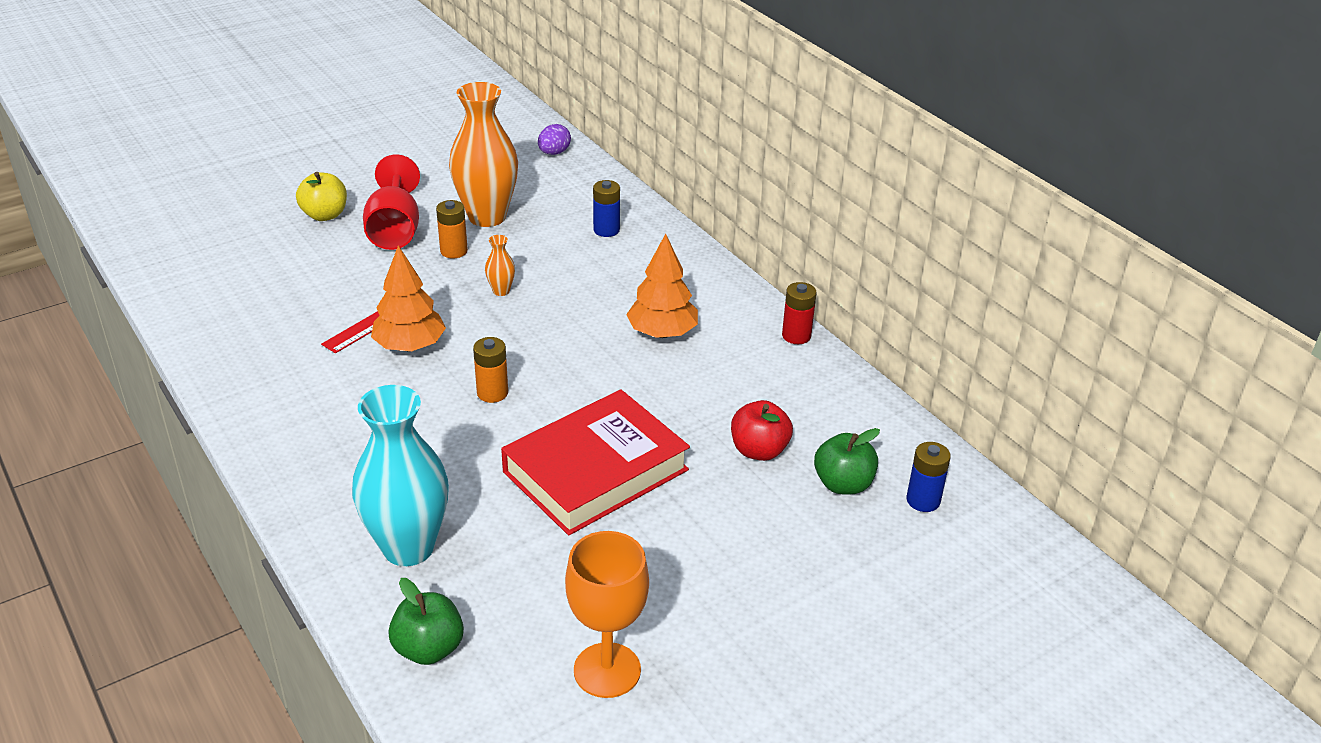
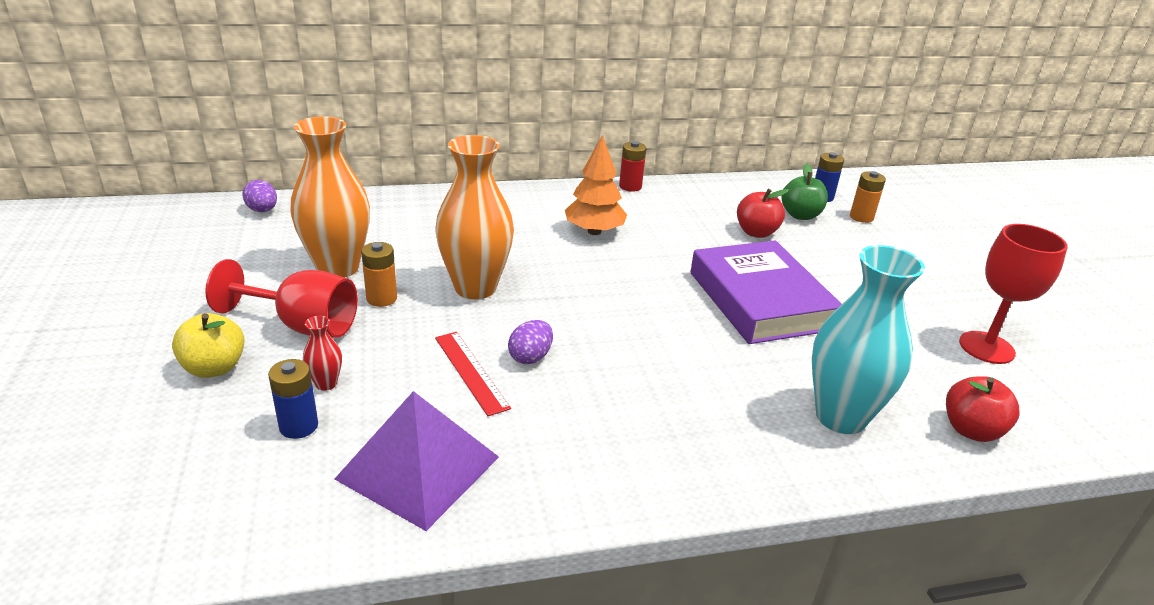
camera: 70 degrees left, 5 degrees down
orange tree [371,246,446,351] -> purple egg [508,320,553,364]
green apple [388,578,464,665] -> red apple [946,376,1020,442]
orange battery [473,337,508,403] -> orange battery moved to [850,171,886,223]
orange vase [485,235,515,296] -> orange vase [435,135,514,299], size x2.43
red book [501,389,690,535] -> purple book [690,240,842,344]
orange goblet [565,531,649,698] -> red goblet [959,224,1068,364]
blue battery [593,180,620,237] -> blue battery moved to [268,359,318,439]
none -> red vase [303,316,342,391]
none -> purple pyramid [335,391,499,531]

